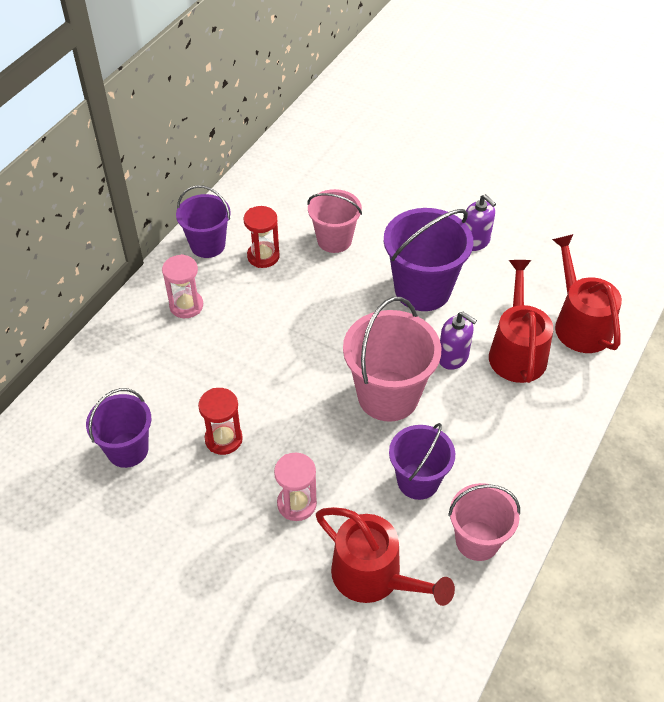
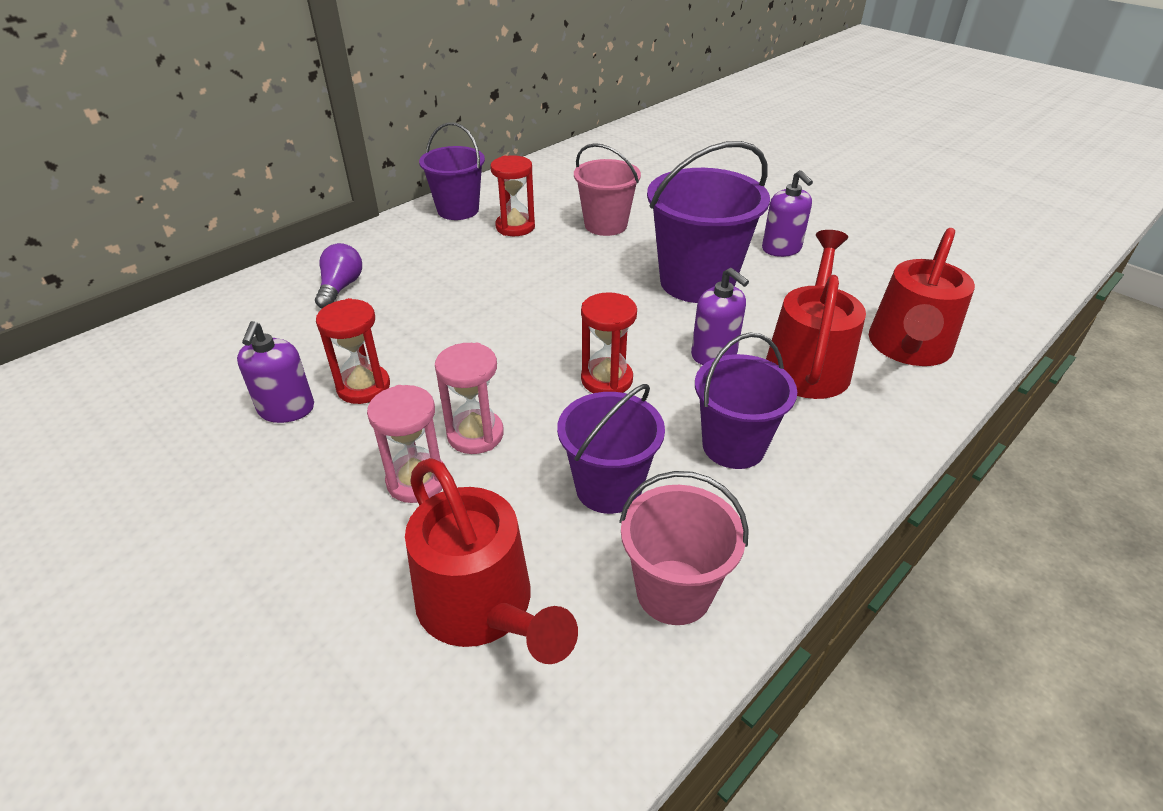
camera: 15 degrees right, 10 degrees down
purple bucket [86,388,151,468] -> purple bucket moved to [695,333,797,469]
pink hourglass [162,254,203,318] -> pink hourglass moved to [435,343,504,454]
pink bucket [343,297,441,422] -> red hourglass [581,292,637,393]
red watering can [552,234,622,353] -> red watering can turned 150 degrees counterclockwise [869,228,975,366]
none -> purple soap dispenser [237,321,314,423]
none -> purple light bulb [315,243,362,308]

